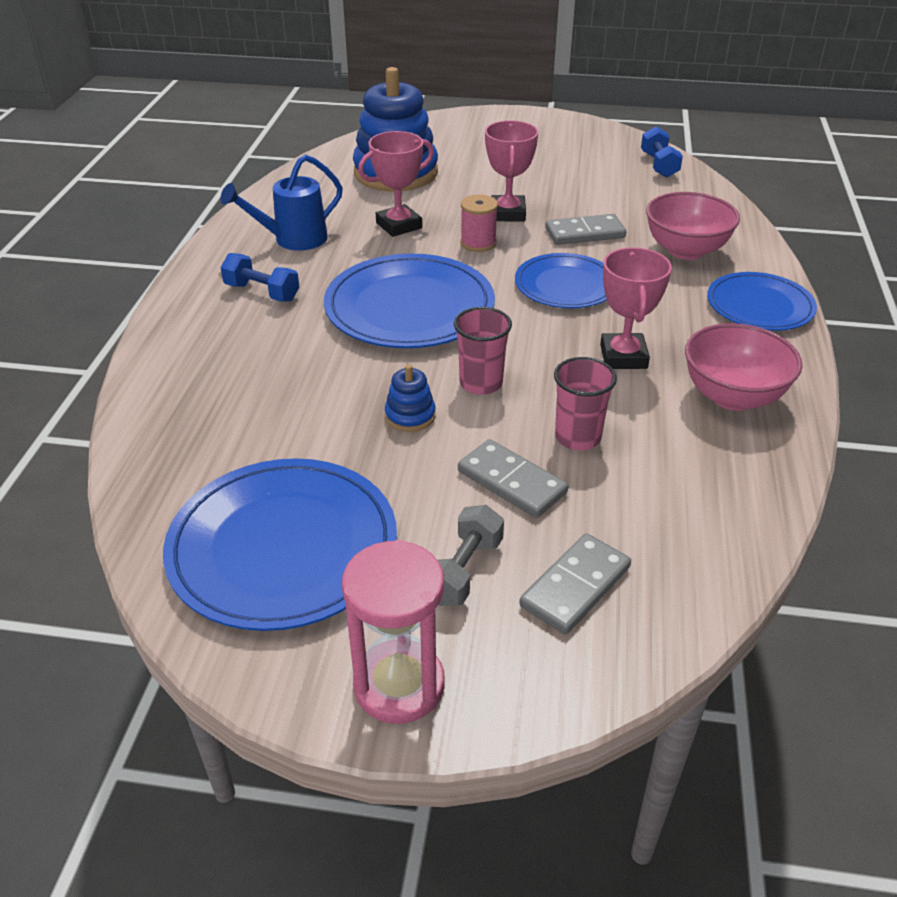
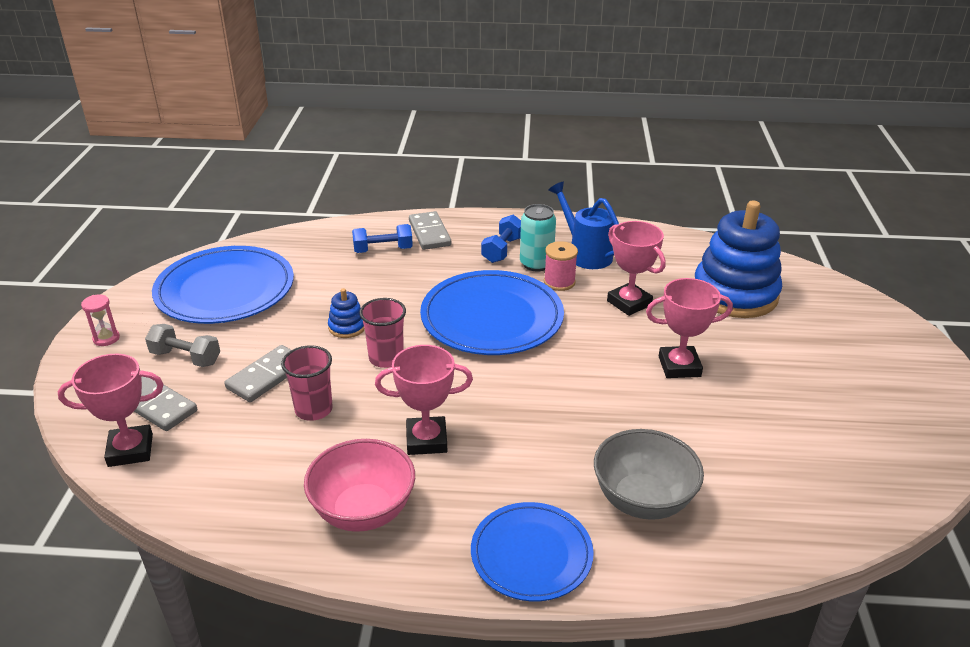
camera: 85 degrees right, 5 degrees down
pink hourglass [342,540,445,724] -> pink hourglass [81,294,120,346], size x0.49
pink spool [460,194,498,252] -> pink spool moved to [544,241,578,291]
blue plate [515,253,607,308] -> none
grey domino [545,214,626,245] -> grey domino moved to [409,211,451,250]
blue dumbbell [641,126,683,178] -> blue dumbbell moved to [352,224,413,253]
pink bowl [646,192,740,260] -> grey bowl [594,429,704,520]
none -> pink trophy [58,353,163,467]
none -> turquoise can [520,204,556,271]

